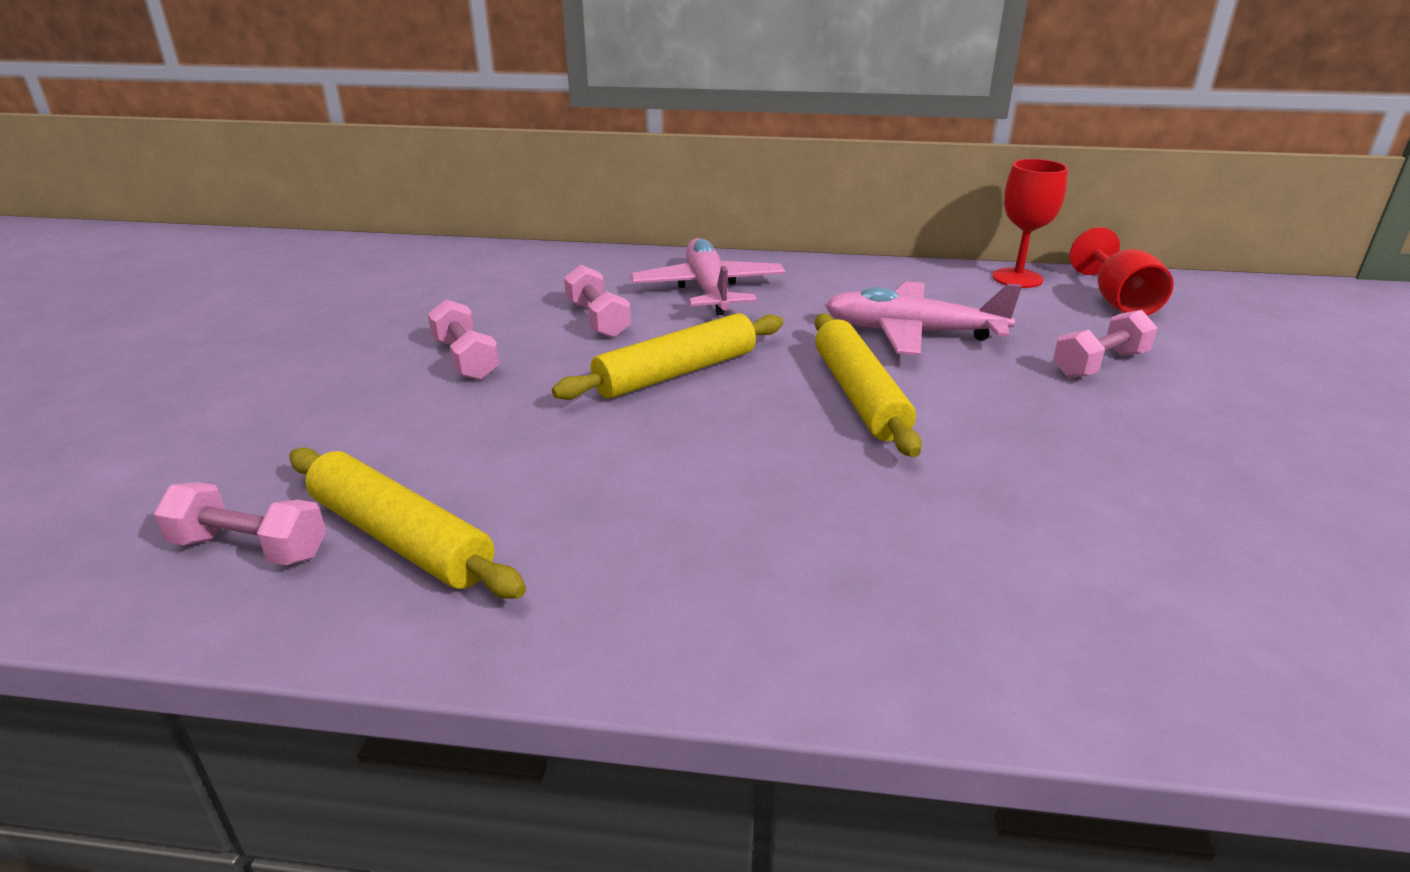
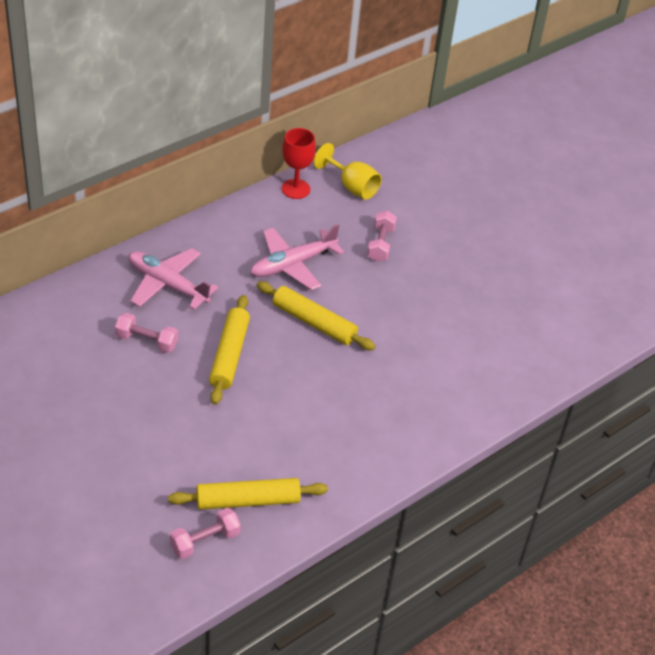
camera: 50 degrees left, 15 degrees up
pink dumbbell [428,299,500,380] -> none
red goblet [1070,227,1173,315] -> yellow goblet [313,143,382,200]

